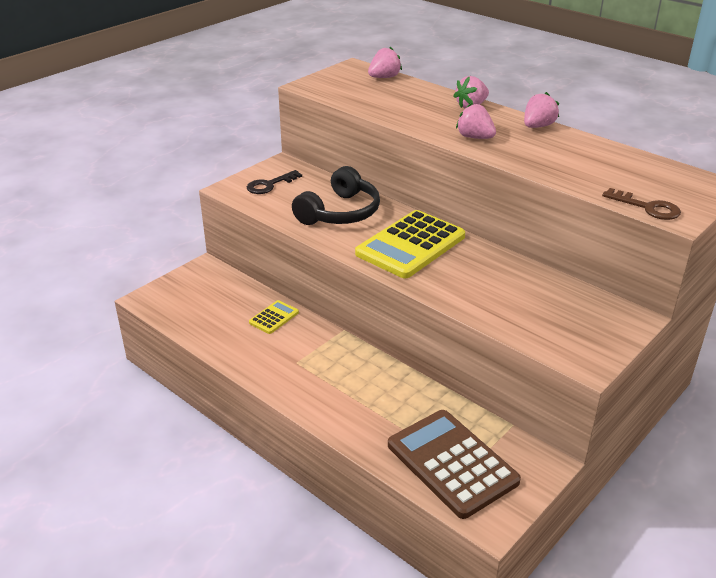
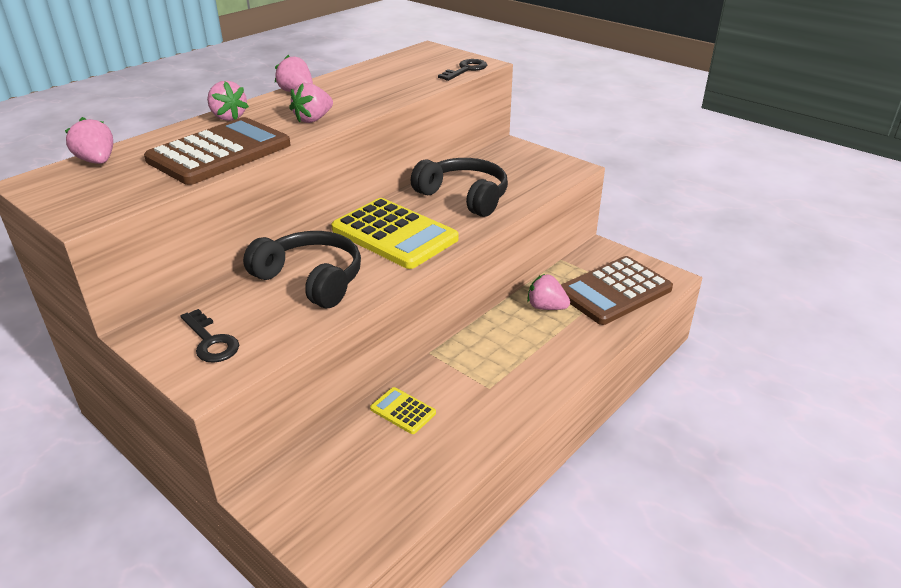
camera: 90 degrees left, 0 degrees up
brown key [602,188,681,220] -> black key [438,59,487,81]
none -> brown calculator [144,117,290,185]
none -> black headphones [411,158,508,217]
none -> pink strawberry [527,274,570,310]

